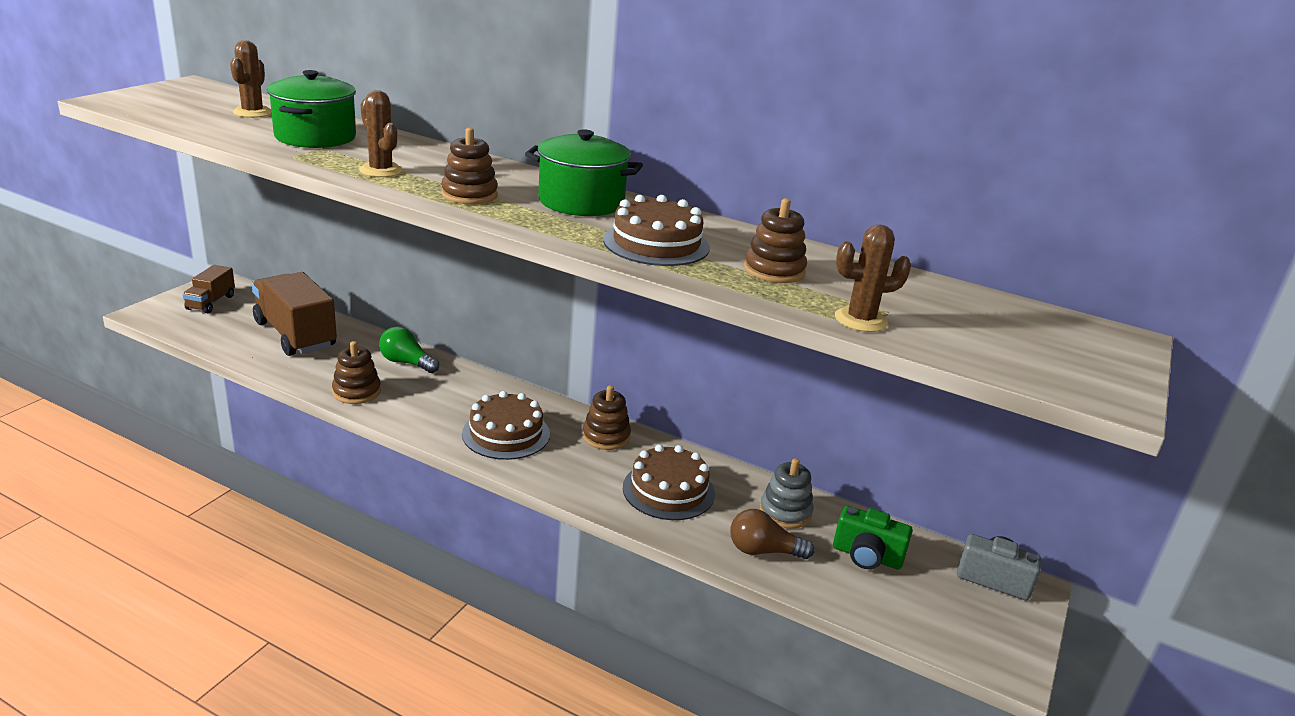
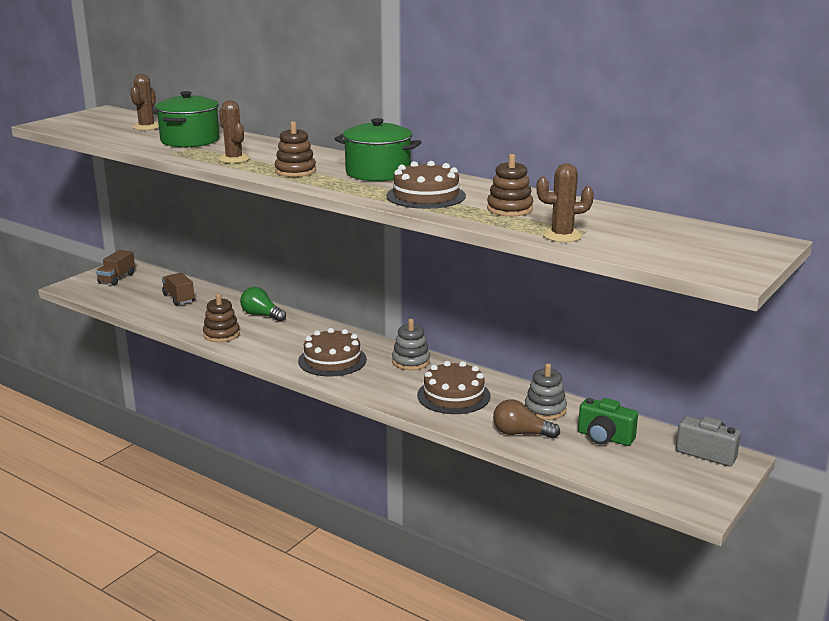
camera: 10 degrees right, 5 degrees down
brown truck [252,272,337,356] -> brown truck [162,273,194,306], size x0.53
brown stacking toy [582,385,631,450] -> grey stacking toy [392,319,430,370]

